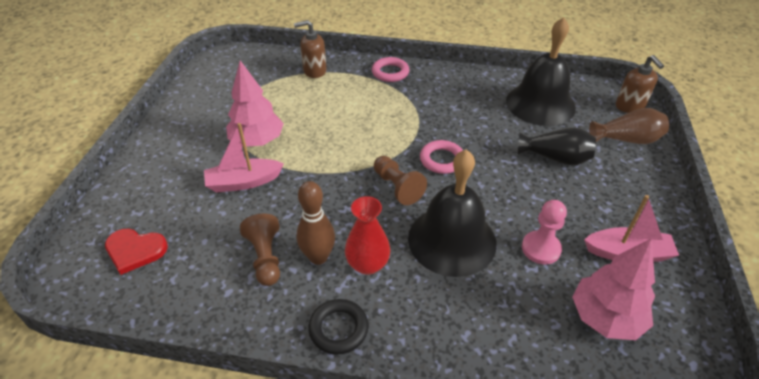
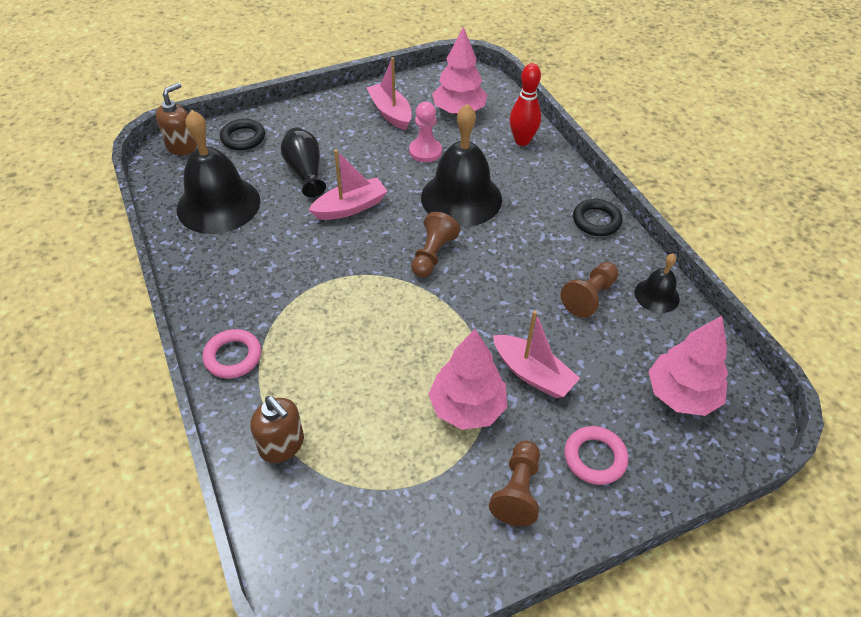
camera: 125 degrees left, 5 degrees up
red heart [105,229,168,275] -> pink tree [648,316,728,416]
brown bowling pin [296,181,335,265] -> none
red vase [345,196,390,275] -> none
pink ring [420,140,463,174] -> pink ring moved to [564,426,628,485]
brown vase [589,108,669,144] -> black ring [220,119,265,150]
none -> pink boat [309,150,388,220]
none -> brown pawn [489,440,540,526]
none -> red bowling pin [510,63,541,146]
none -> black bell [635,254,680,313]

